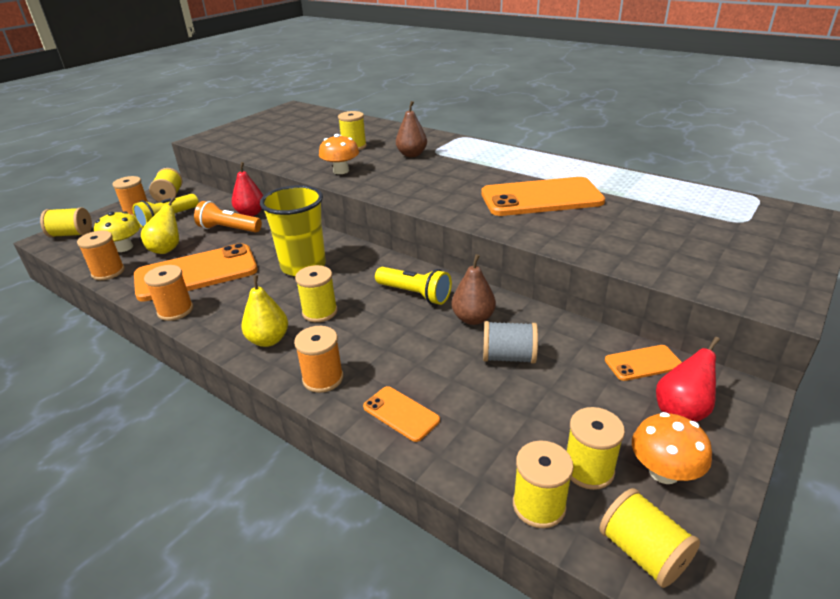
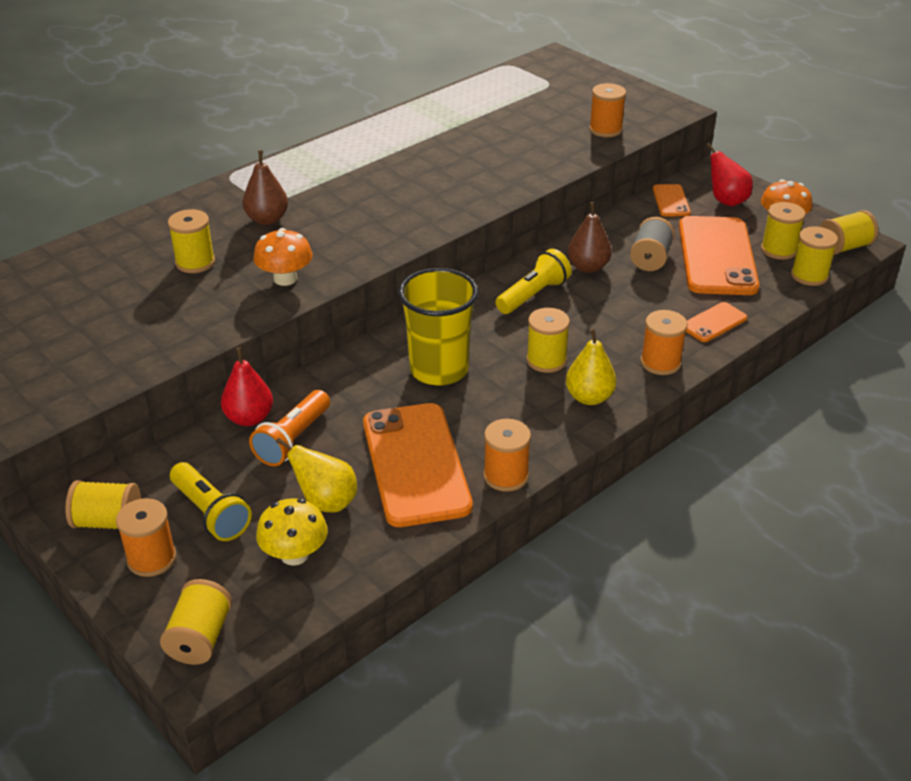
camera: 80 degrees left, 5 degrees up
orange spool [77,230,125,280] -> orange spool moved to [589,83,626,137]
orange phone [481,177,605,216] -> orange phone moved to [679,216,760,295]

